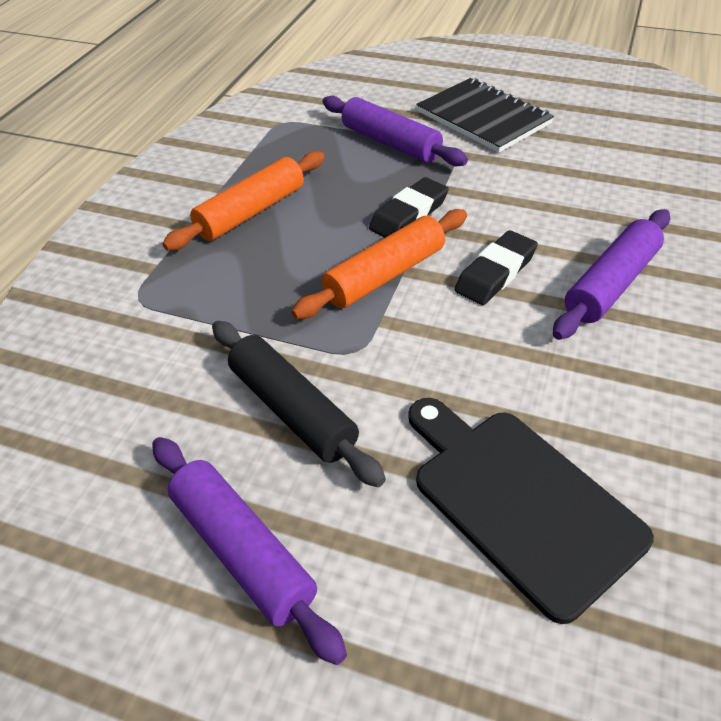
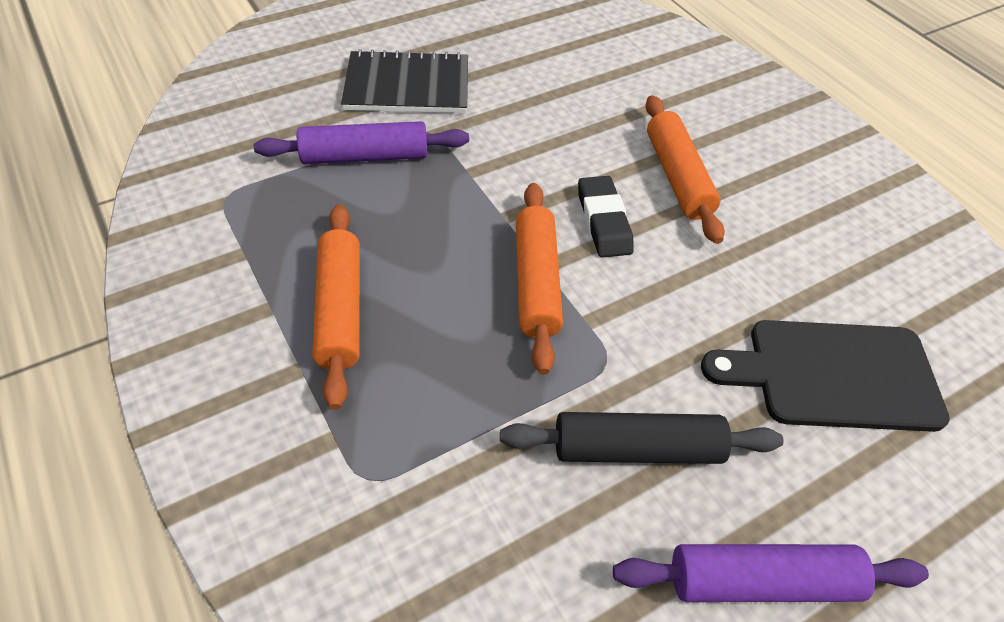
camera: 55 degrees left, 5 degrees up
black eraser [369,177,449,238] -> none
purple rolling pin [553,209,670,340] -> orange rolling pin [645,95,725,244]

